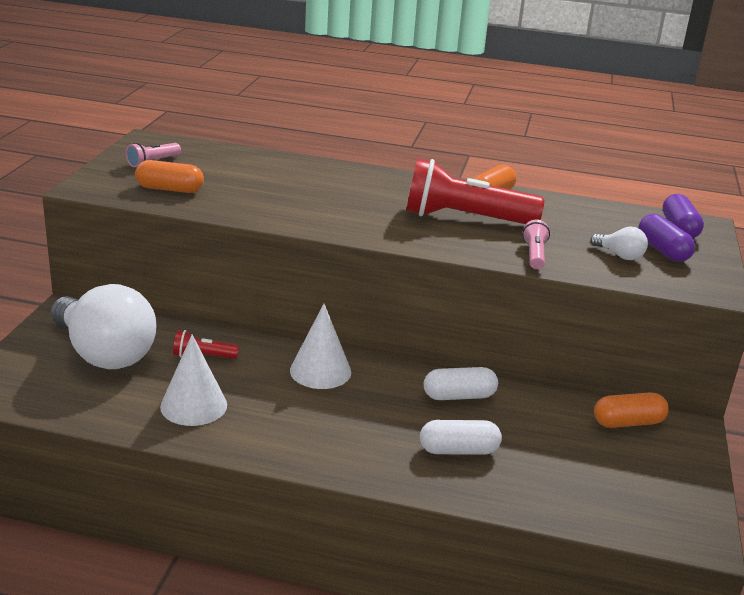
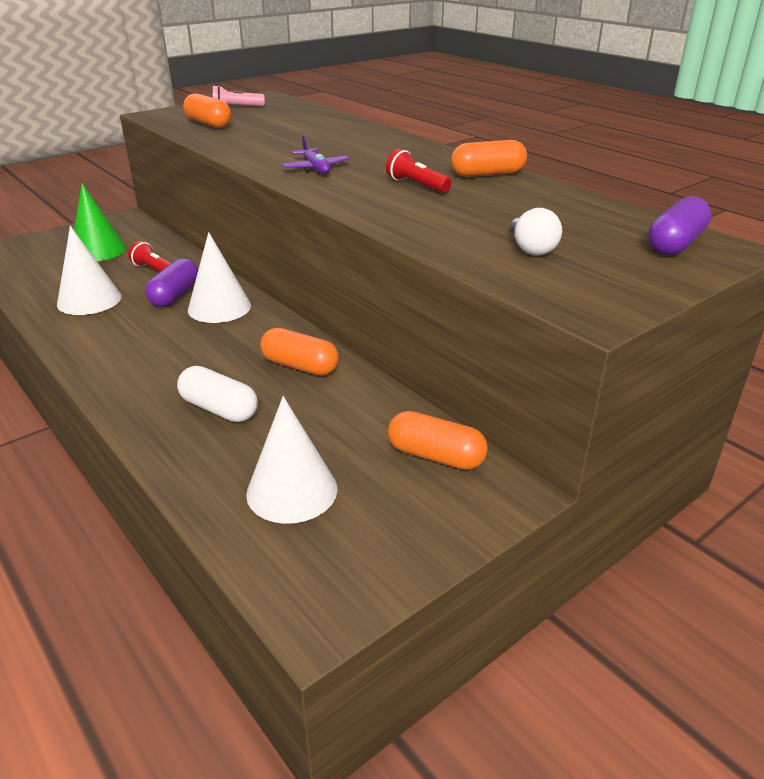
camera: 40 degrees right, 5 degrees up
white light bulb [51,284,157,369] -> green cone [74,183,126,261]
red flashlight [406,158,544,224] -> red flashlight [386,149,451,193], size x0.45
white capsule [424,367,498,400] -> orange capsule [260,328,339,376]
pink flashlight [522,220,550,269] -> none
purple capsule [638,214,695,262] -> purple capsule moved to [145,258,198,307]
none -> white cone [246,396,337,524]
none -> purple plane [282,135,350,174]

